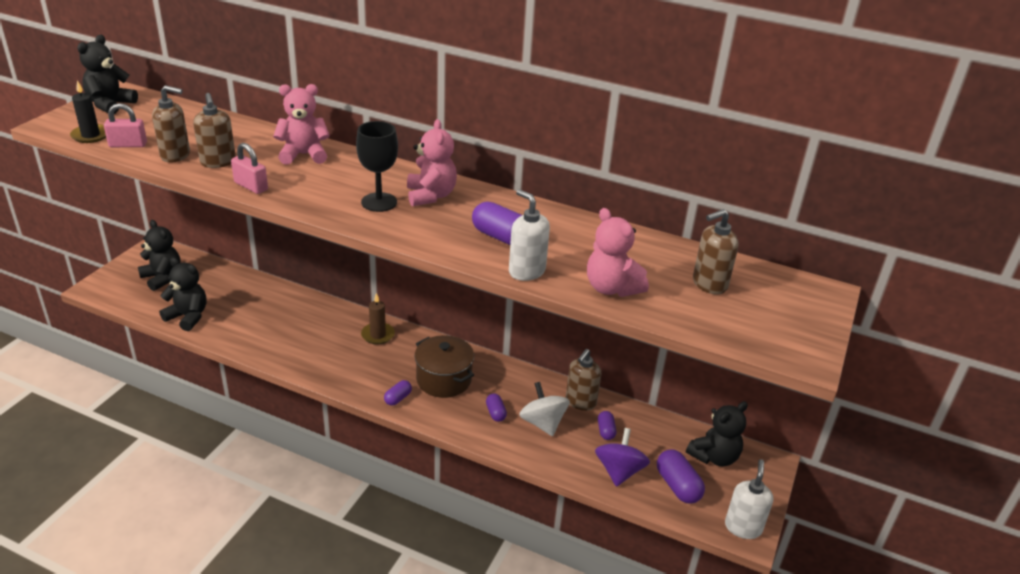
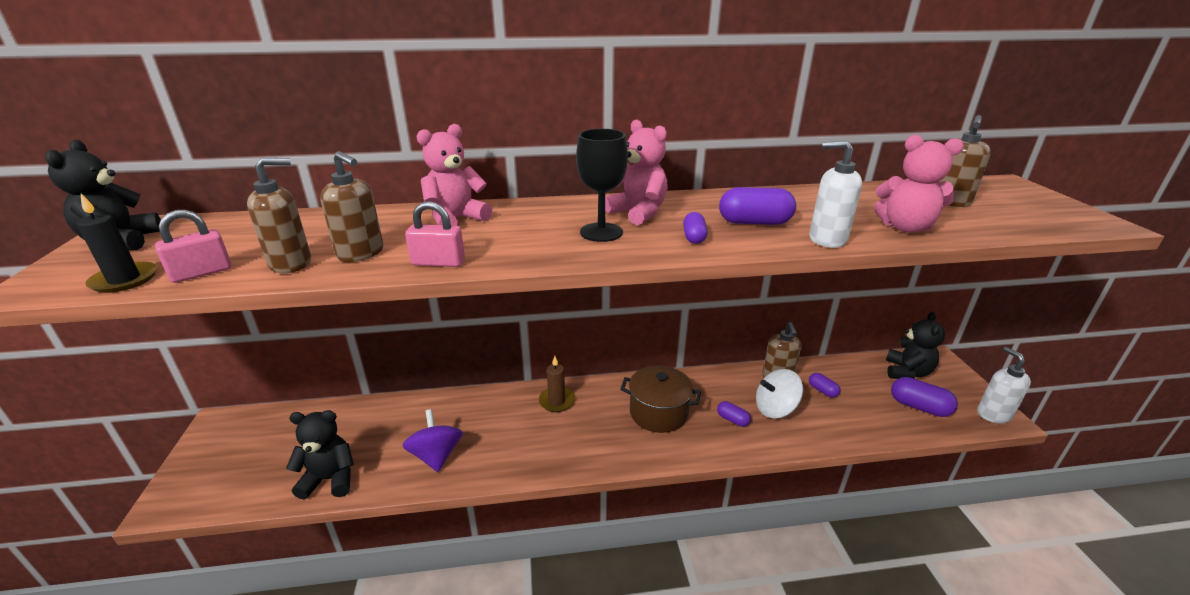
camera: 30 degrees left, 5 degrees down
black teddy bear [138,220,181,291] -> none
purple capsule [384,380,412,406] -> purple capsule moved to [683,212,708,244]
white spinning top [519,382,570,436] -> white spinning top turned 45 degrees counterclockwise [756,369,803,418]
purple spinning top [595,428,650,487] -> purple spinning top moved to [402,409,463,472]

